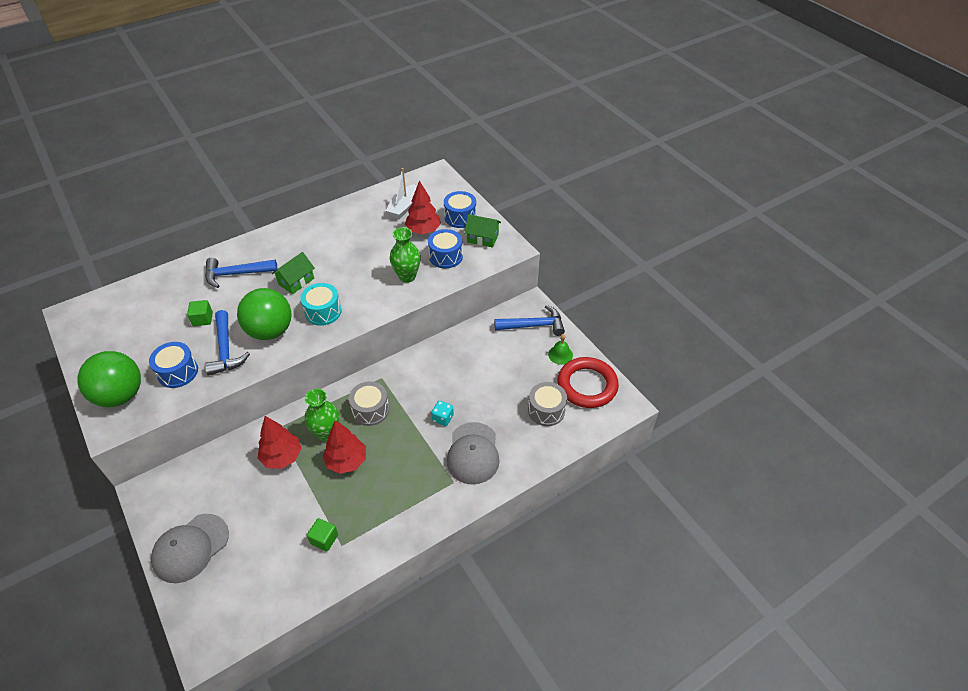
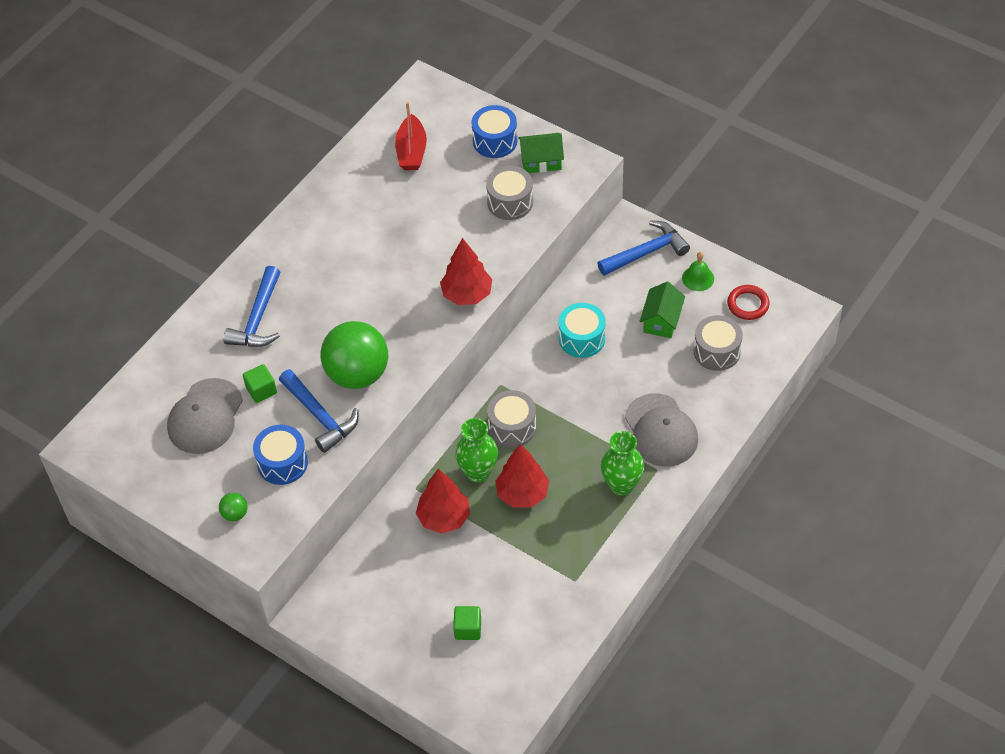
camera: 20 degrees left, 5 degrees up
green ball [77,351,141,407] -> green ball [219,493,248,521], size x0.41
grey cap [151,514,229,583] -> grey cap moved to [167,378,243,454]
blue hammer [205,258,278,288] -> blue hammer turned 45 degrees counterclockwise [223,266,280,347]
green house [272,252,315,294] -> green house moved to [639,281,685,338]
turquoise drum [300,283,342,326] -> turquoise drum moved to [559,303,606,358]
green cube [307,518,338,552] -> green cube moved to [453,606,481,640]
white boat [386,168,417,219] -> red boat [395,102,427,170]
green vase [390,227,421,283] -> green vase moved to [601,431,644,496]
red tree [405,181,441,234] -> red tree moved to [440,238,492,305]
blue drum [428,229,463,268] -> grey drum [486,166,533,220]
turquoise dice [431,401,454,426] -> none
red ring [557,357,619,408] -> red ring [727,285,770,320], size x0.54

